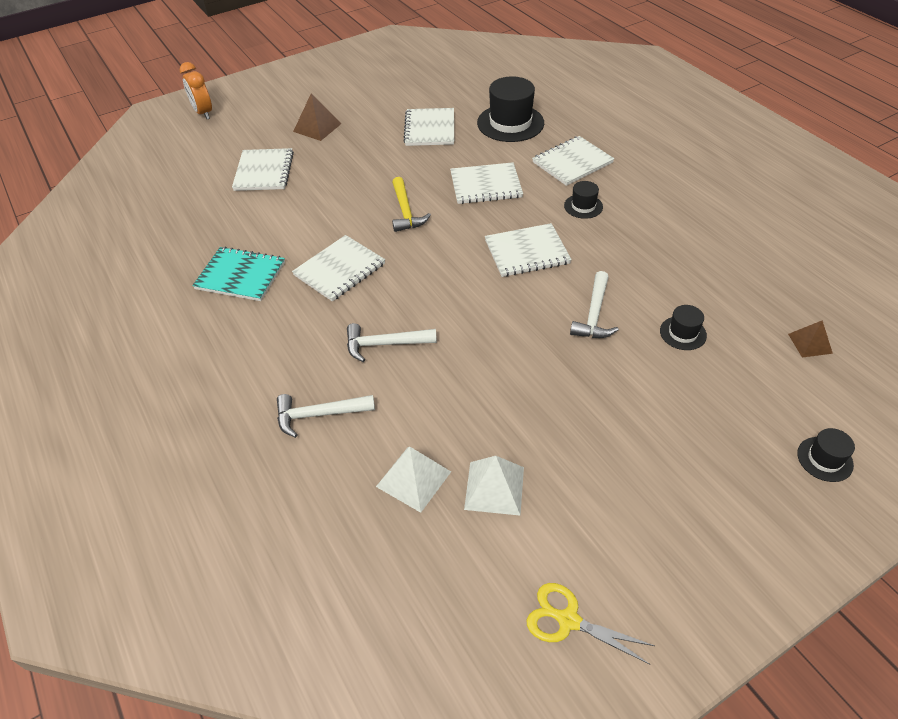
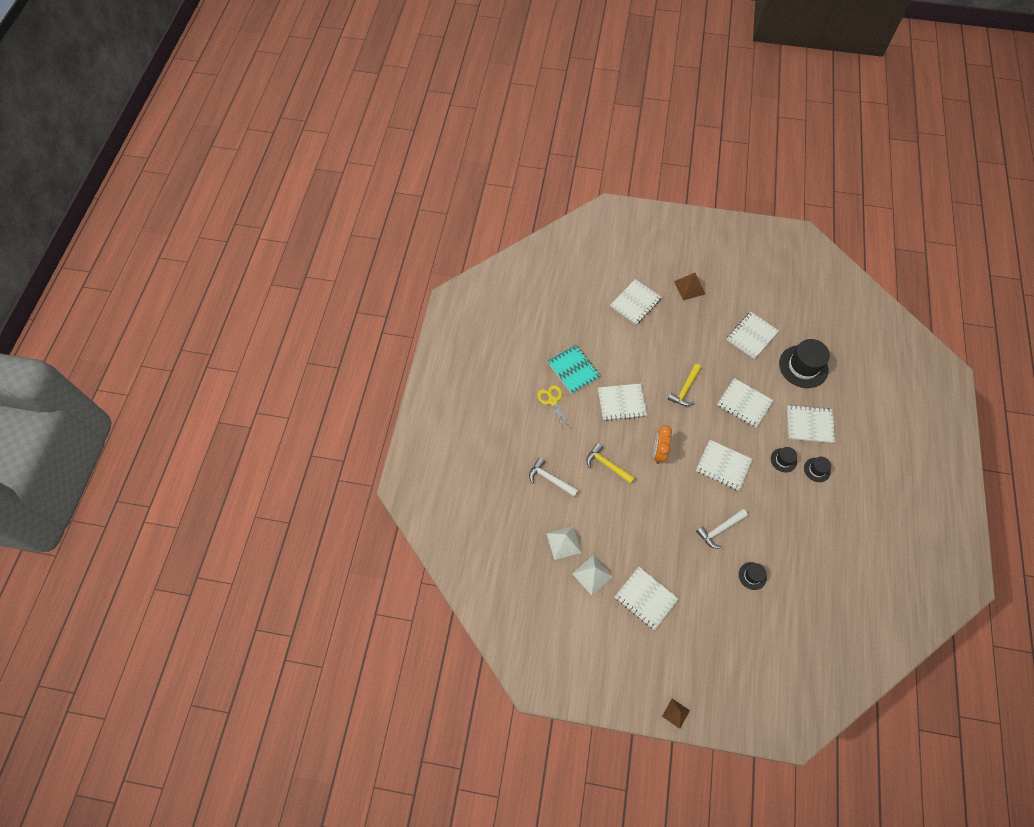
camera: 40 degrees right, 15 degrees up
orange clock [180,62,212,119] -> orange clock moved to [653,425,672,464]
white hammer [347,323,437,362] -> yellow hammer [587,443,635,484]
yellow scissors [527,583,655,664] -> yellow scissors moved to [537,385,571,431]
brown pyramid [788,320,833,358] -> brown pyramid moved to [662,699,690,729]
black hat [797,428,855,482] -> black hat moved to [804,457,831,482]
none -> white notebook [615,567,679,630]

